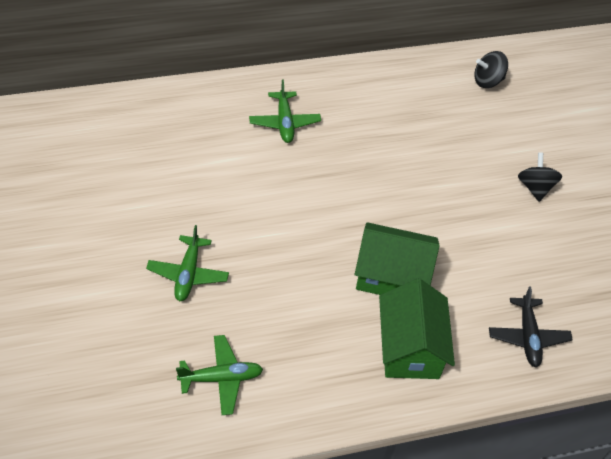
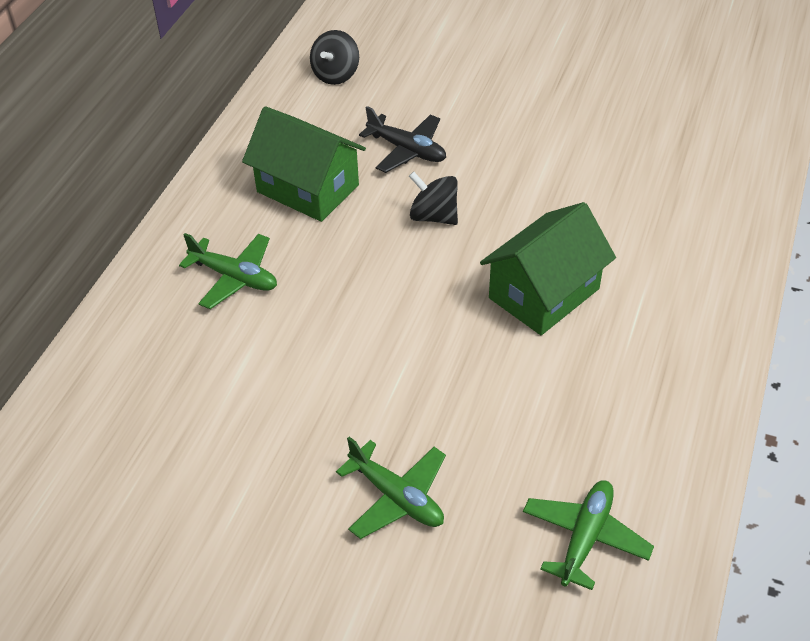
camera: 50 degrees left, 5 degrees down
green house [379,279,455,379] -> green house moved to [242,106,366,222]
black plane [489,286,573,367] -> black plane moved to [359,106,446,173]
black spinning top [518,153,562,202] -> black spinning top moved to [409,171,458,225]

